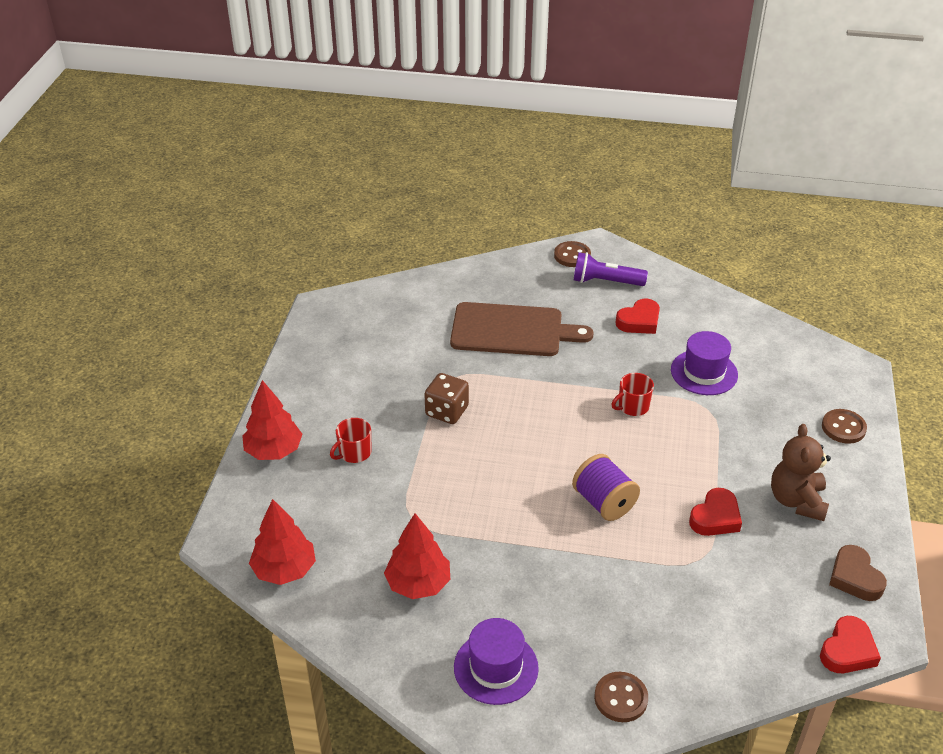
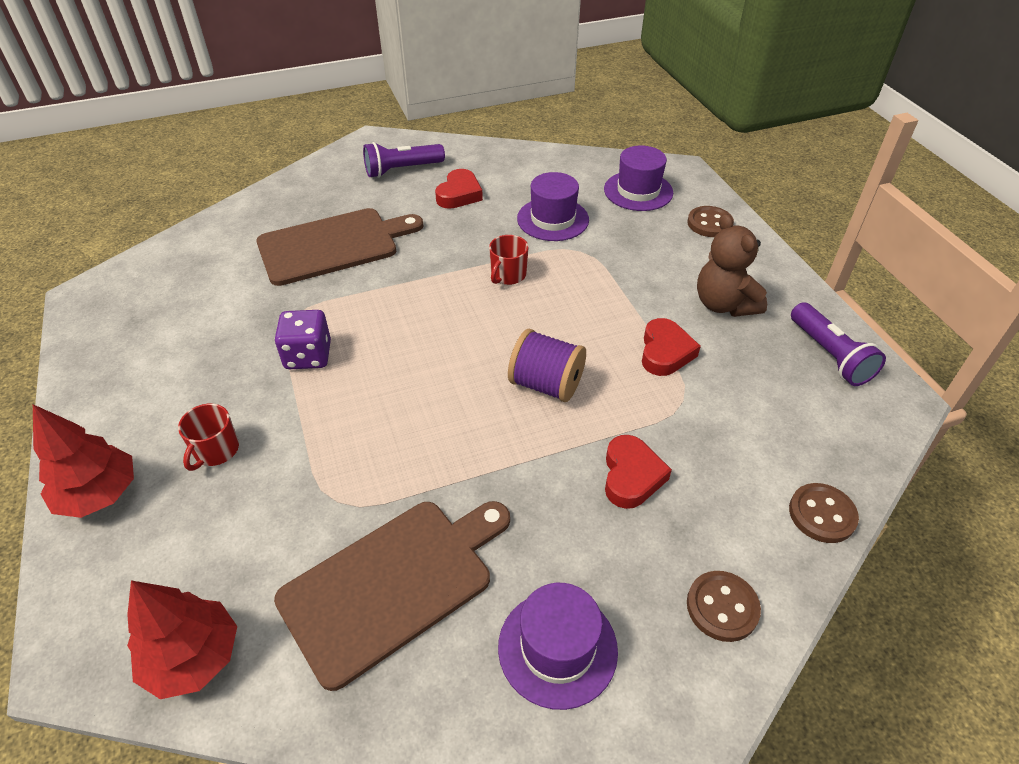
camera: 30 degrees left, 5 degrees up
red tree [384,513,450,599] -> brown cutting board [274,501,510,691]
brown dice [424,373,469,424] -> purple dice [275,310,331,369]
brown button [554,241,591,267] -> brown button moved to [789,483,859,543]
red heart [820,616,881,673] -> red heart moved to [605,435,672,509]
brown heart [829,545,887,601] -> purple flashlight [791,302,886,386]
none -> purple hat [604,145,673,211]

